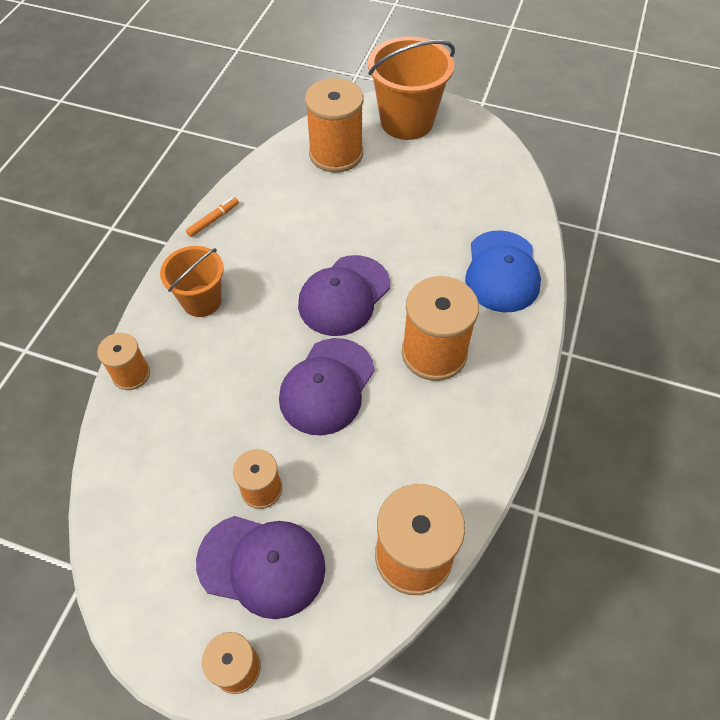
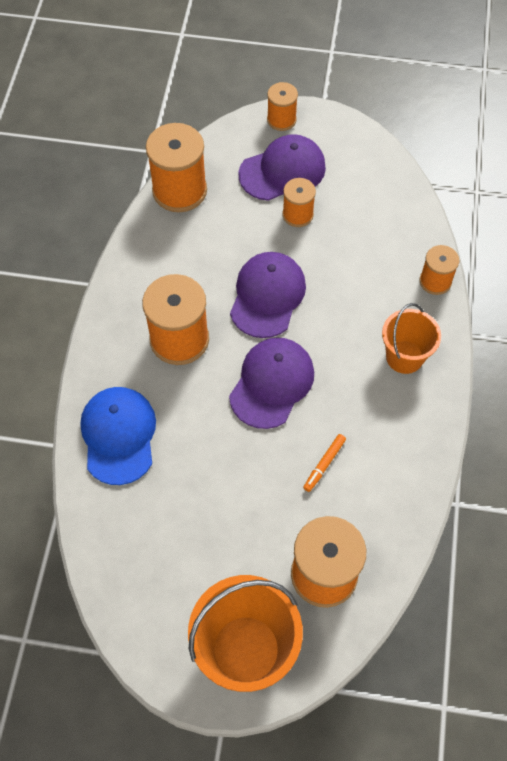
camera: 170 degrees right, 5 degrees up
orange marker [186,197,239,237] -> orange marker moved to [303,434,346,492]
purple cap [196,516,325,619] -> purple cap turned 150 degrees clockwise [239,134,326,201]

